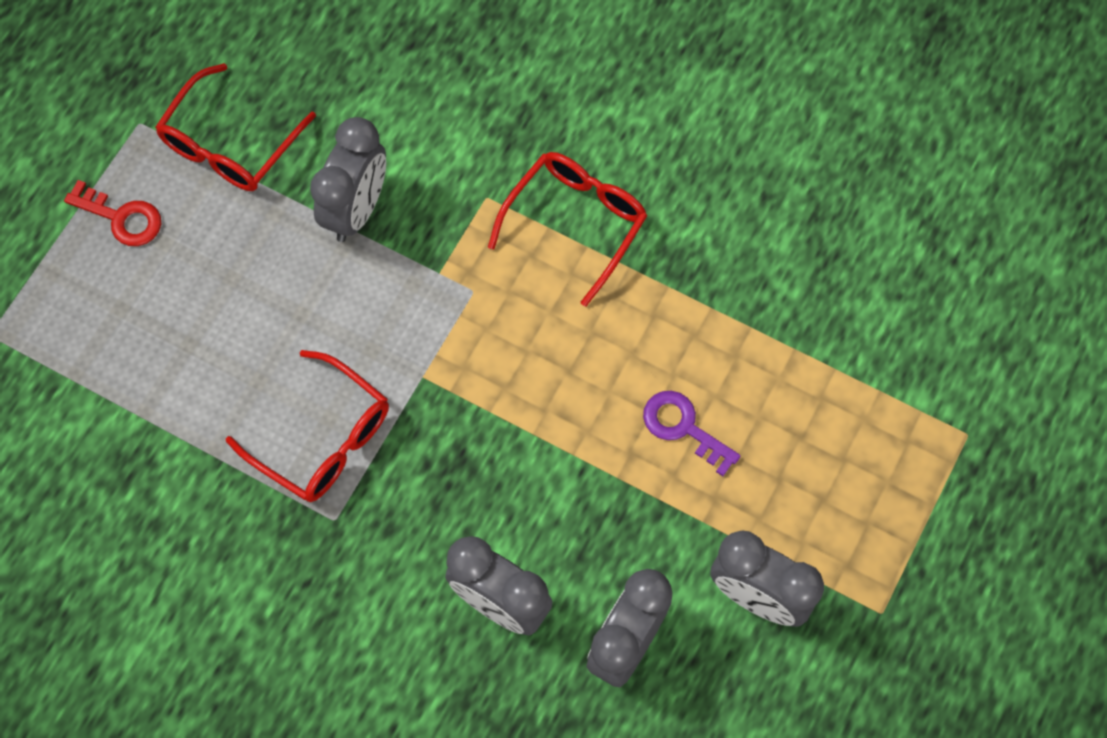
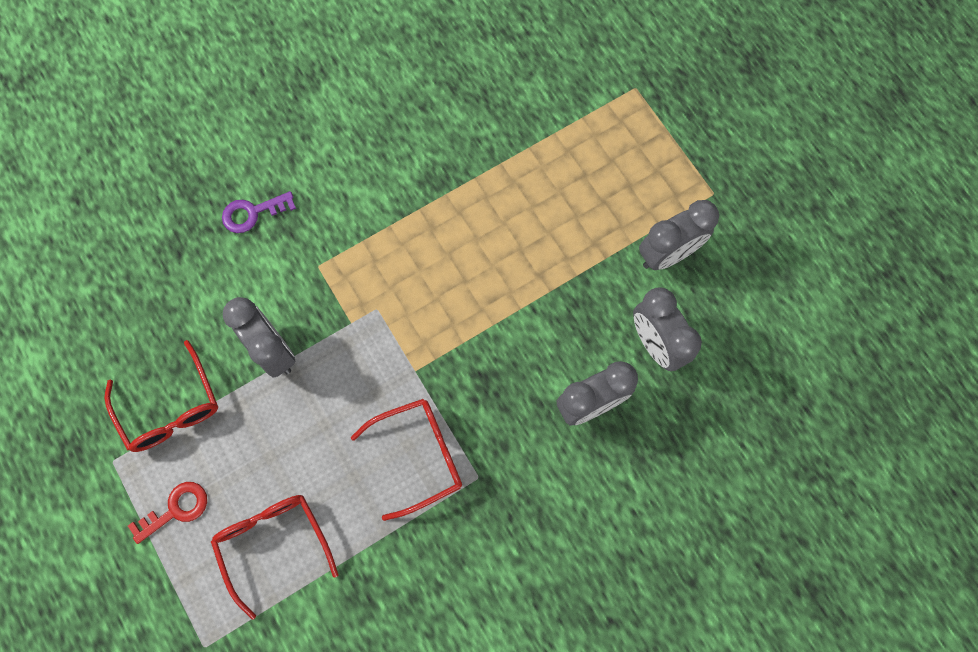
camera: 60 degrees left, 5 degrees up
red glasses [488,152,647,307] -> red glasses moved to [211,495,339,620]
purple key [643,391,741,476] -> purple key moved to [222,191,296,233]

